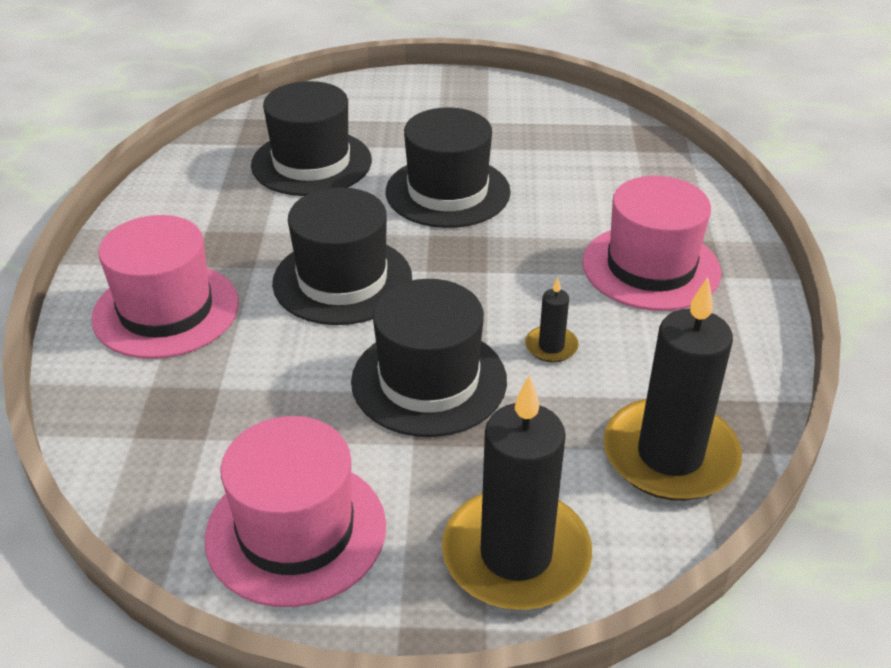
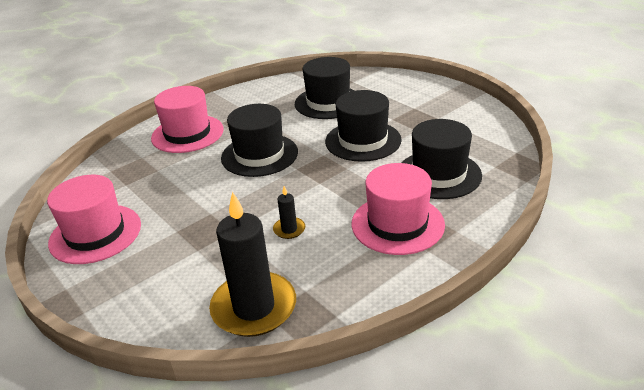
camera: 50 degrees right, 5 degrees down
black hat [351,279,507,437] -> black hat moved to [401,119,482,199]
black candle [442,375,592,610] -> none

